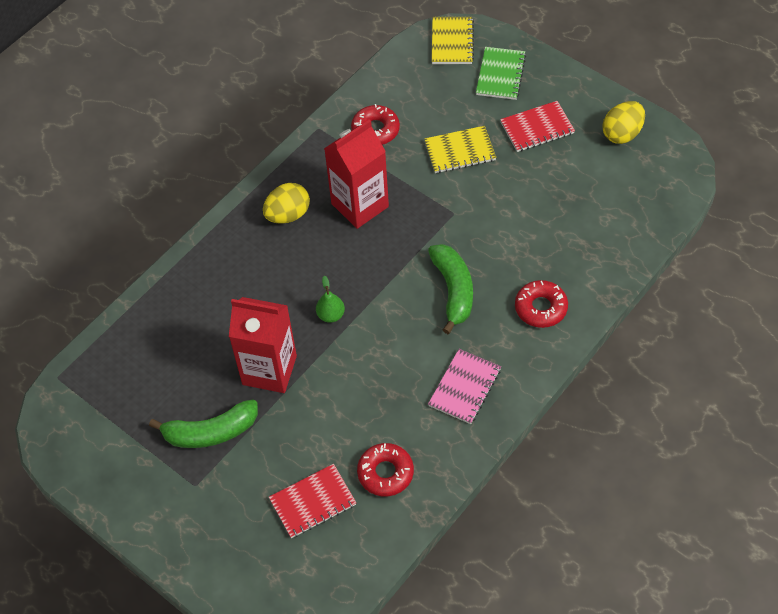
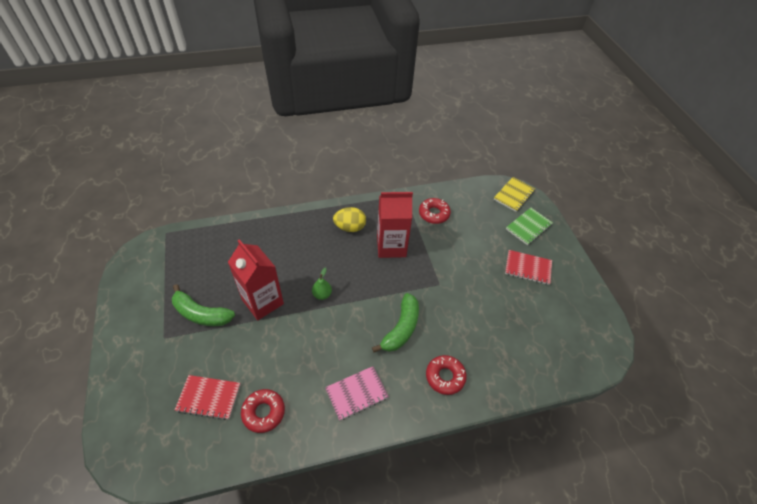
camera: 30 degrees right, 5 degrees down
yellow notebook [424,126,496,173] -> none
yellow egg [602,101,645,144] -> none

